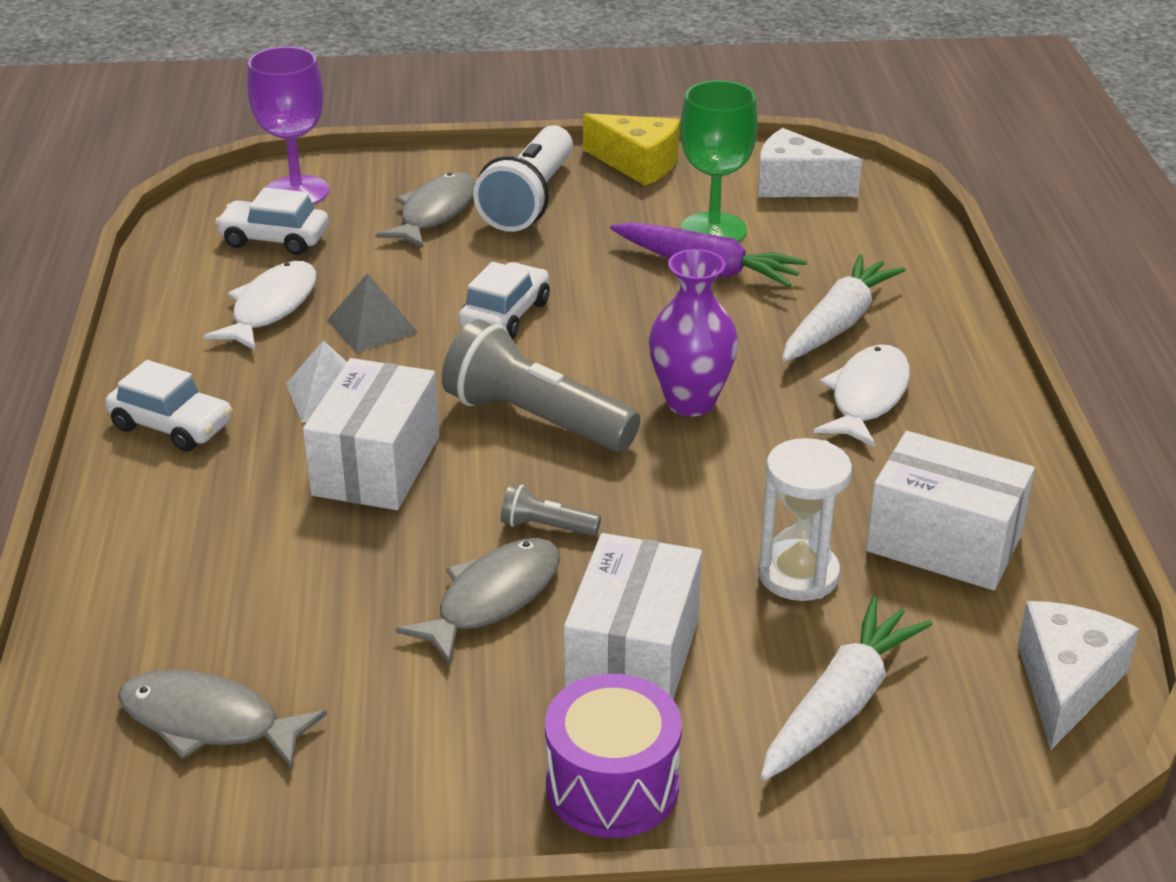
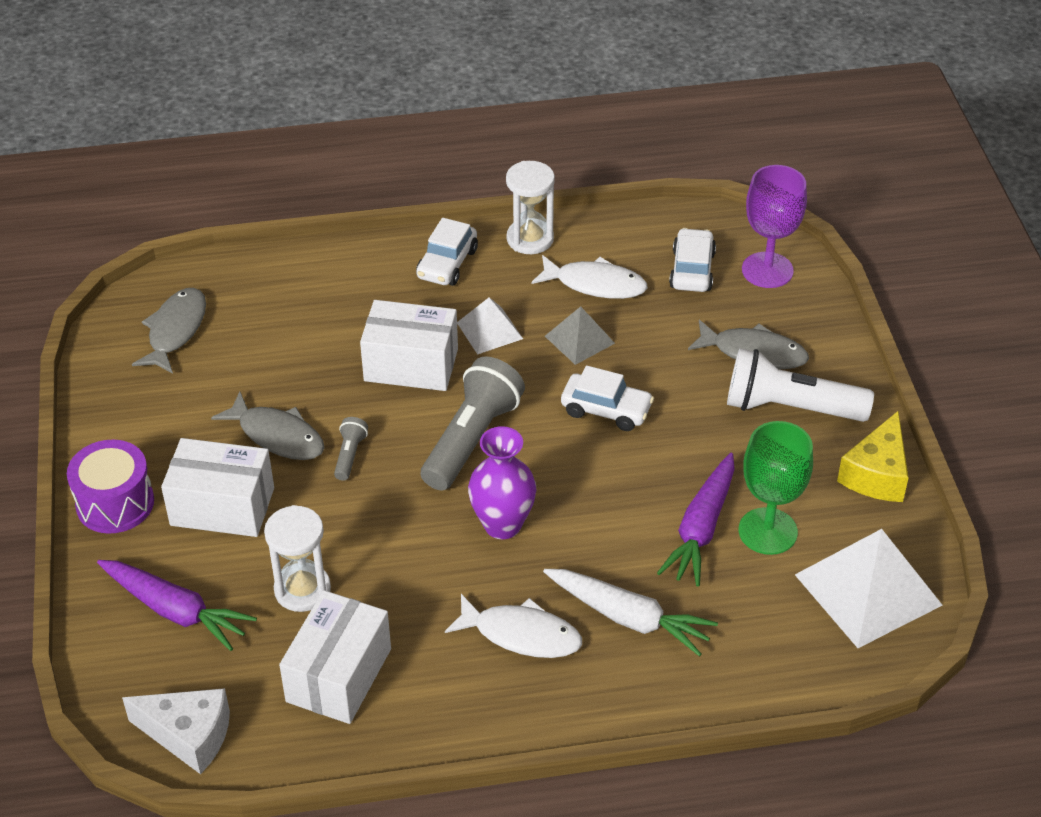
camera: 85 degrees right, 10 degrees up
white cheese [758,128,862,197] -> white pyramid [795,529,942,648]
white carrot [761,597,933,780] -> purple carrot [97,560,257,651]
none -> white hourglass [506,161,555,254]

